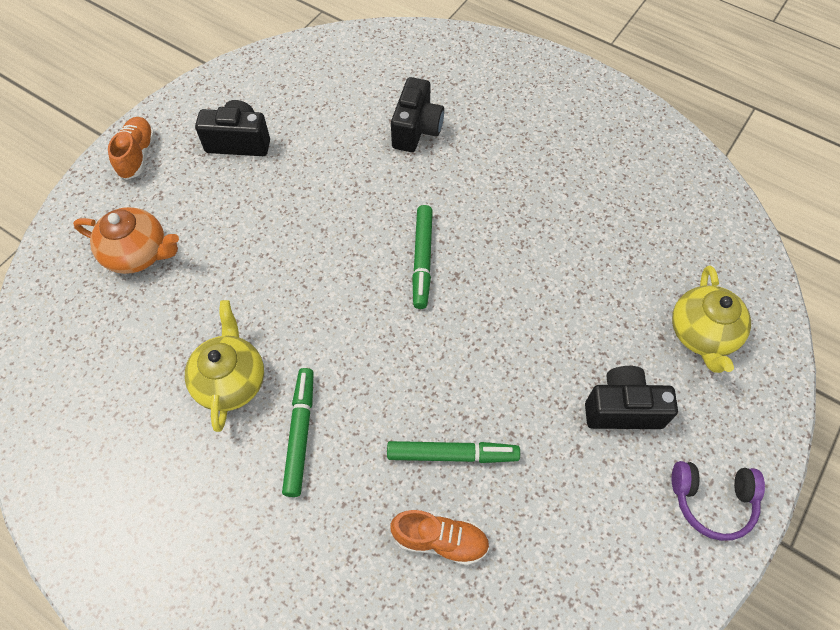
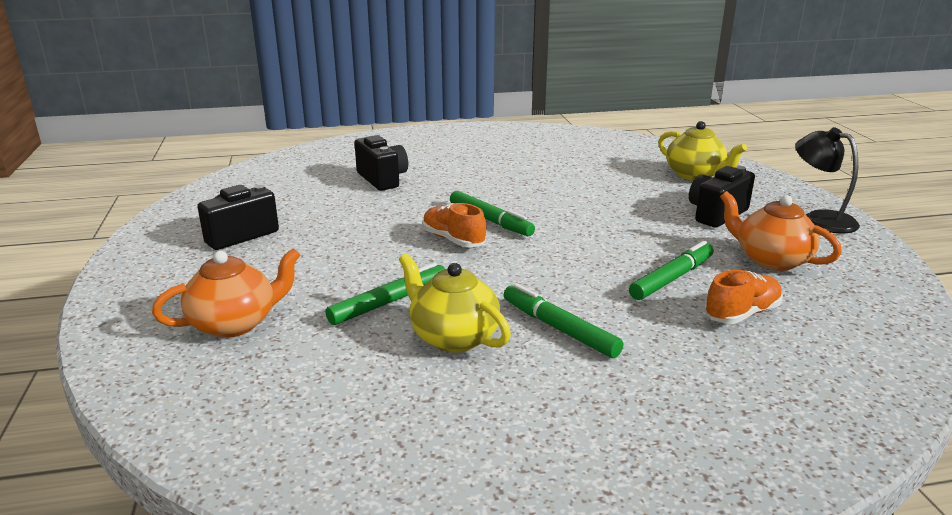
camera: 45 degrees left, 35 degrees down
orange shoe [108,117,155,180] -> orange shoe moved to [422,203,486,247]
purple headphones [672,461,765,541] -> black lamp [795,127,860,233]
none -> green marker [326,262,445,325]
none -> orange teapot [720,191,842,271]

